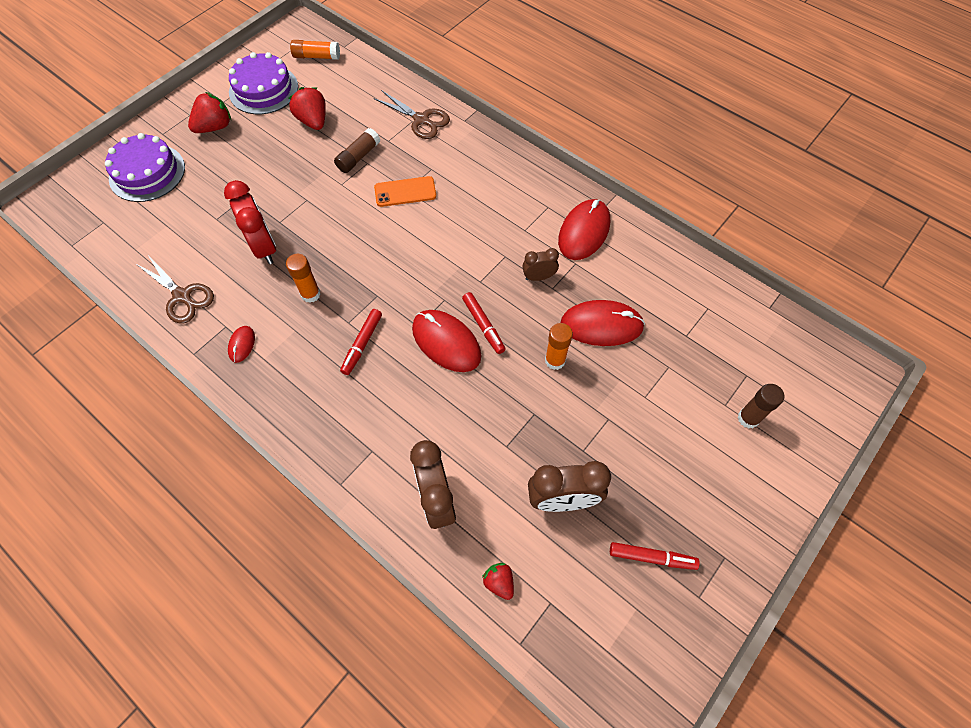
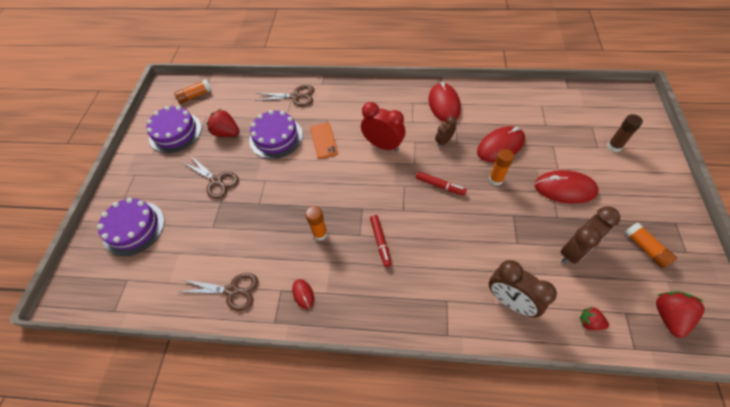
camera: 30 degrees left, 5 degrees down
red strawberry [188,92,231,133] -> red strawberry moved to [656,291,704,338]
red clock [224,180,276,264] -> red clock moved to [361,102,405,151]
brown glue stick [334,128,380,173] -> purple cake [249,110,303,159]
orange phone [374,176,436,207] -> orange phone turned 60 degrees counterclockwise [310,122,338,159]
red mouse [412,310,482,372] -> red mouse moved to [535,170,599,204]
red marker [610,542,700,570] -> orange glue stick [624,222,677,268]
none -> brown scissors [184,156,239,199]

